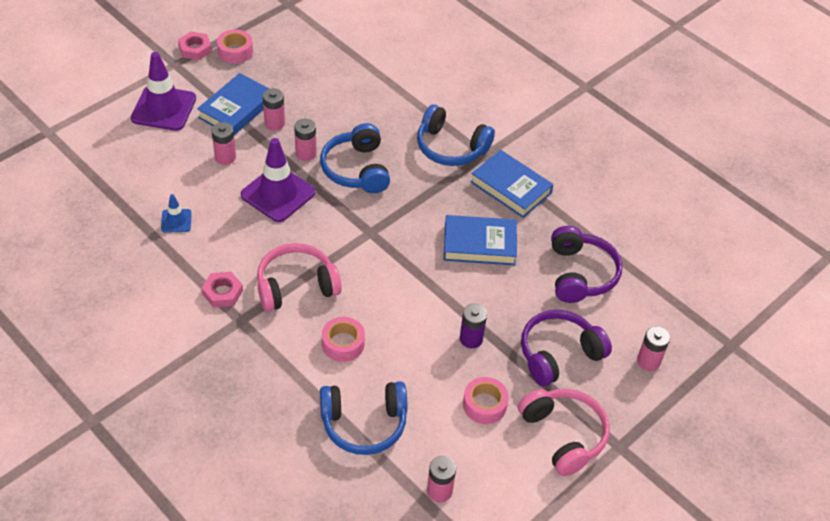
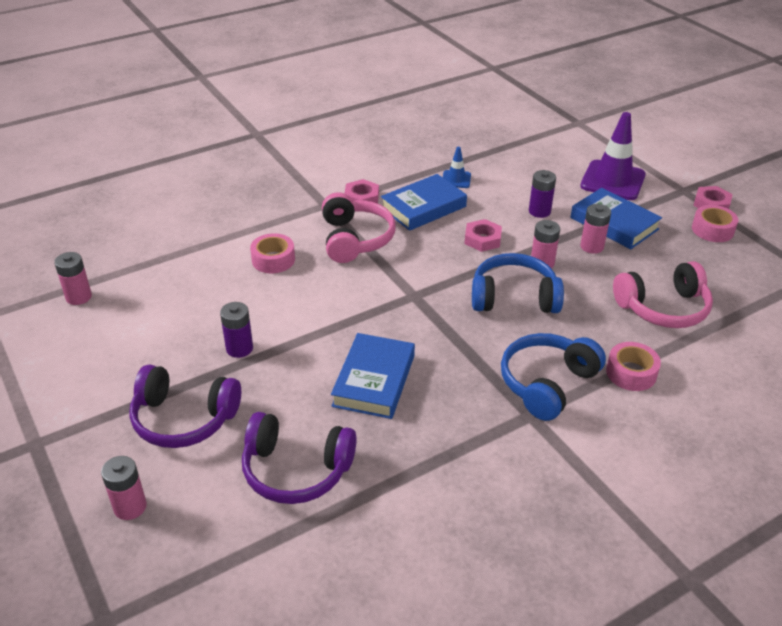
camera: 105 degrees right, 10 degrees down
pink battery [211,122,236,165] -> purple battery [529,170,556,218]
purple traffic cone [241,138,315,222] -> pink nut [464,219,502,252]
blue headphones [320,381,407,455] -> none
pink tape [463,377,509,424] -> pink tape moved to [606,342,661,391]
blue book [471,150,554,218] -> blue book moved to [381,174,467,231]
pink headphones [518,389,610,476] -> pink headphones moved to [613,261,713,328]
purple headphones [521,310,612,386] -> purple headphones turned 120 degrees clockwise [129,364,241,448]

